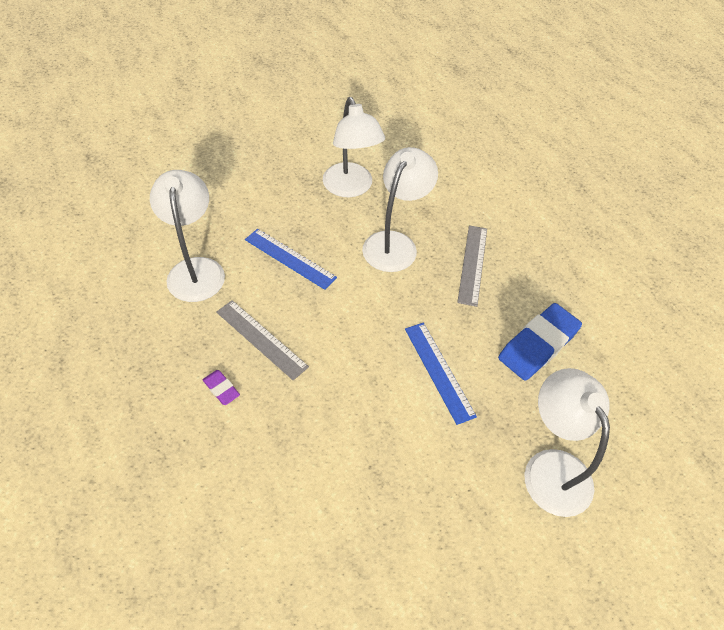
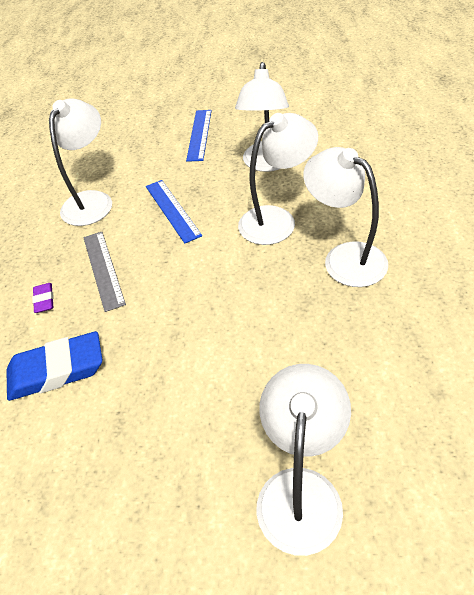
camera: 35 degrees right, 5 degrees down
blue ruler [405,323,477,425] -> blue ruler moved to [186,110,212,162]
grey ruler [457,225,487,307] -> white lamp [303,147,388,287]
blue eraser [498,303,582,381] -> blue eraser moved to [7,331,103,401]

